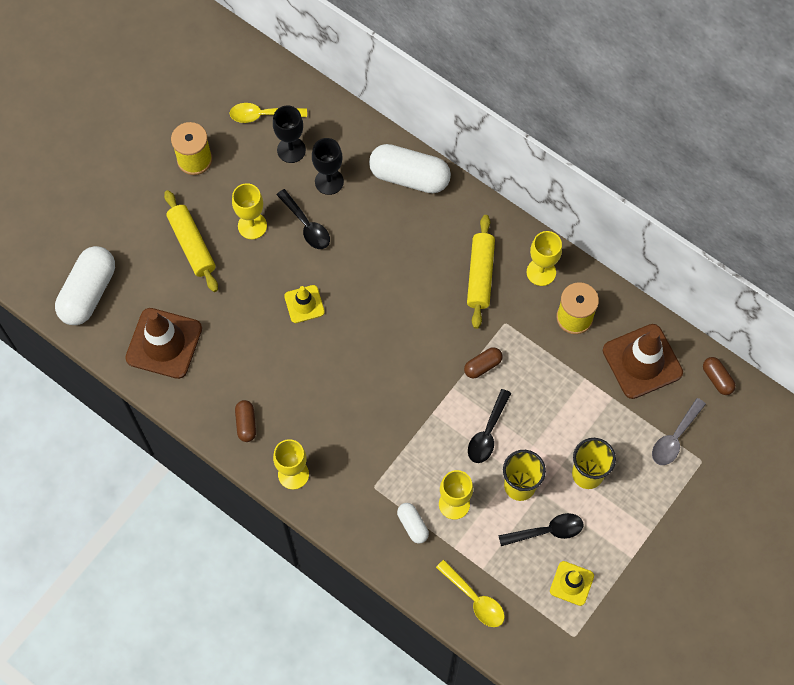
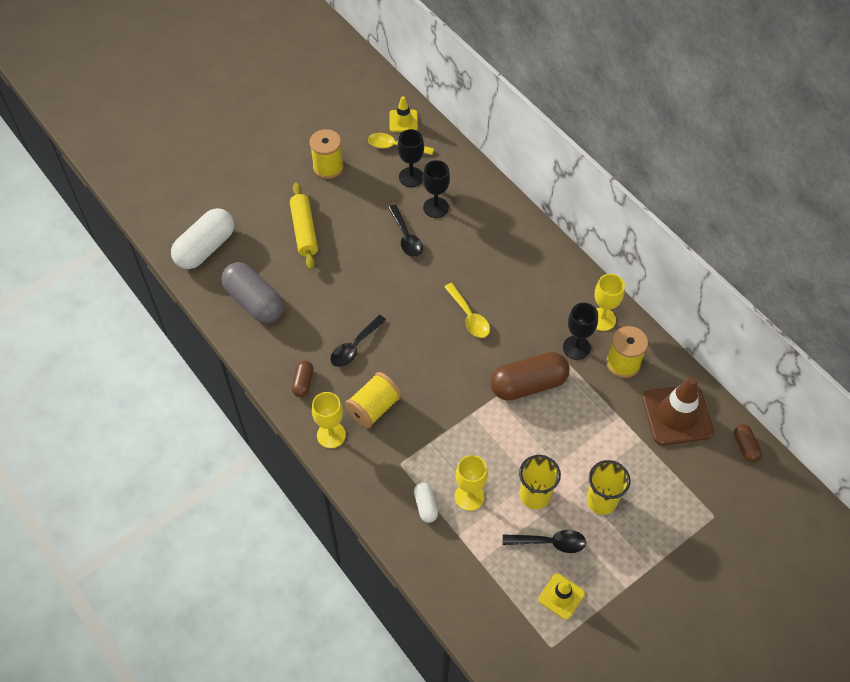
camera: 15 degrees right, 10 degrees down
brown traffic cone [125,308,202,379] -> grey capsule [221,262,284,323]
yellow goblet [232,183,267,239] -> none
yellow traffic cone [284,285,325,323] -> yellow traffic cone moved to [389,96,418,132]
white capsule [369,144,451,193] -> none
yellow spoon [436,560,505,627] -> yellow spoon moved to [444,283,490,338]
brown capsule [464,347,503,378] -> brown capsule [490,352,570,401], size x2.05
yellow rolling pin [467,215,495,329] -> none
black spoon [468,389,511,463] -> black spoon moved to [330,315,386,367]
grey spoon [652,398,706,465] -> none
none -> yellow spool [345,372,402,428]
none -> black goblet [563,303,598,360]

